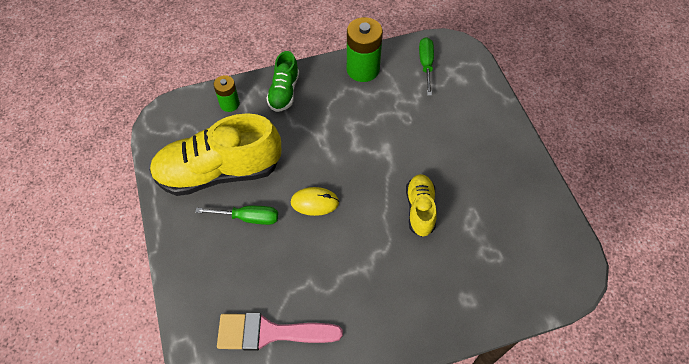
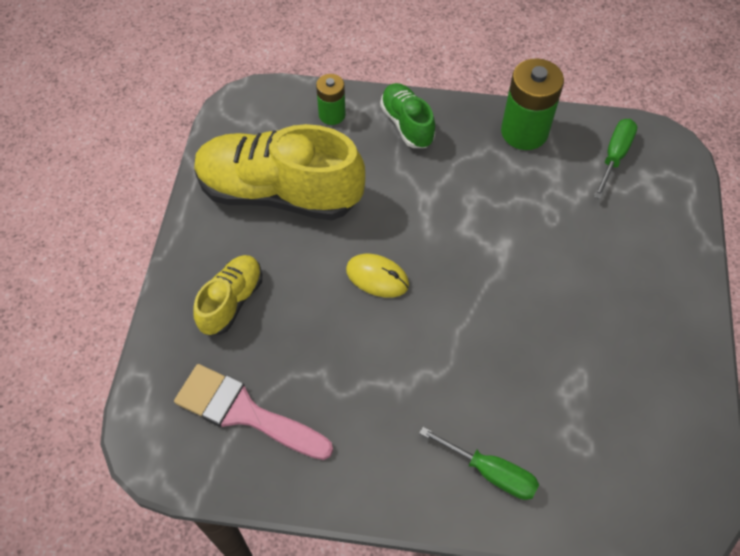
camera: 25 degrees right, 0 degrees up
green screwdriver [195,206,278,225] -> green screwdriver moved to [419,427,539,500]
green shoe [266,51,299,112] -> green shoe turned 120 degrees clockwise [380,83,435,148]
yellow shoe [406,174,437,237] -> yellow shoe moved to [193,255,262,335]

